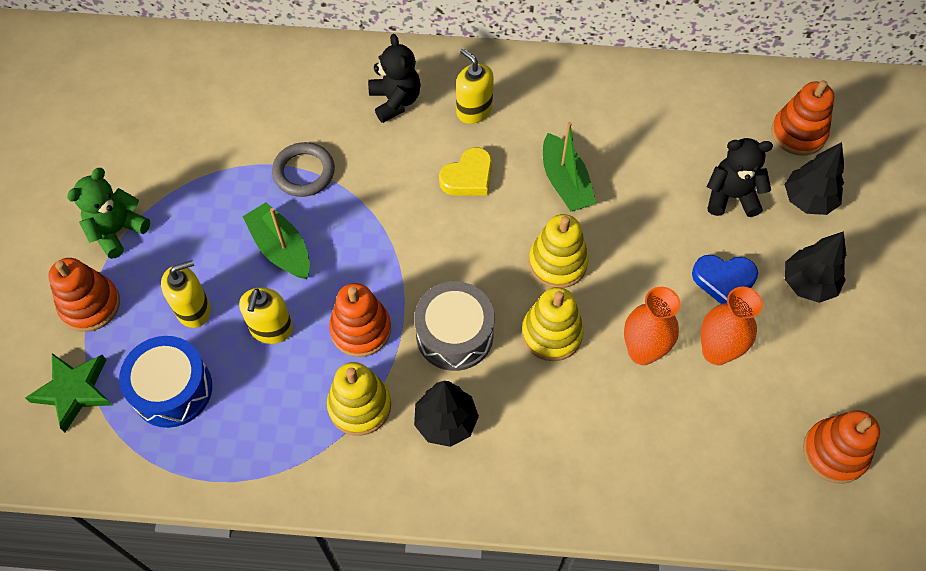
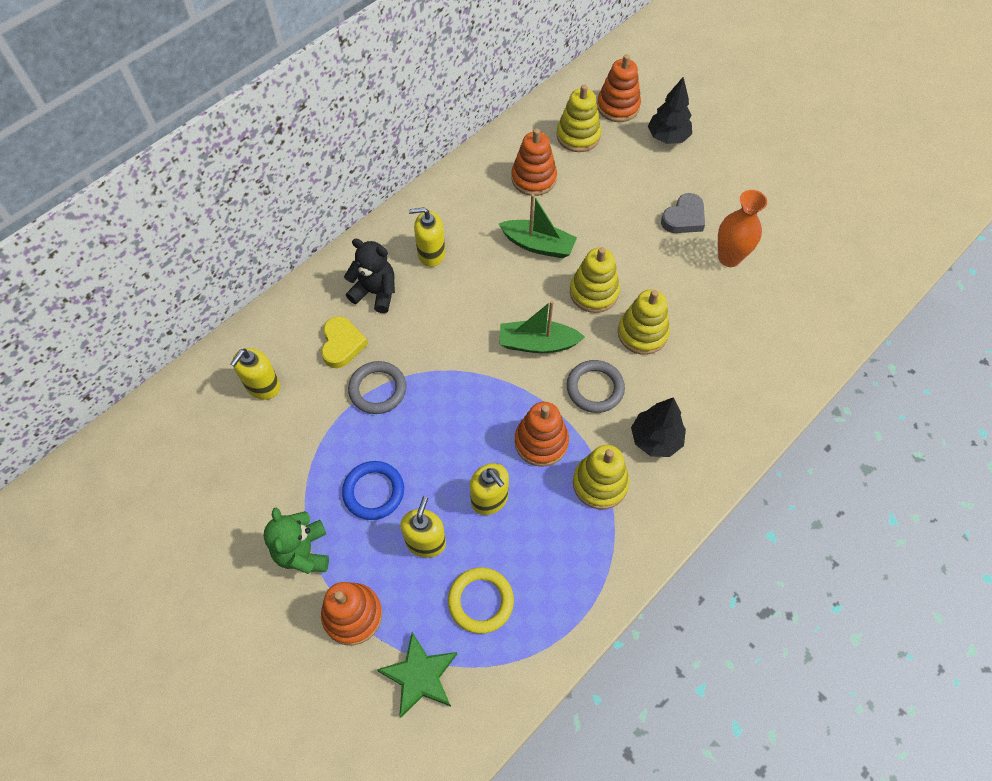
camera: 50 degrees left, 0 degrees up
blue drum [119,336,212,428] -> yellow ring [448,567,514,634]
green boat [243,202,310,279] -> green boat moved to [499,300,585,353]
grey drum [414,281,495,371] -> grey ring [567,360,625,413]
yellow heart [439,147,492,196] -> yellow heart moved to [321,316,368,368]
orange vase [624,287,680,365] -> none
blue heart [692,255,758,304] -> grey heart [661,193,705,233]
black teddy bear [707,138,773,217] -> none
black tree [785,231,846,303] -> none
orange stacking toy [803,410,880,484] -> orange stacking toy moved to [511,129,557,196]
none -> yellow soap dispenser [230,348,280,400]
none -> blue ring [342,461,404,520]
none -> yellow stacking toy [556,84,601,152]

